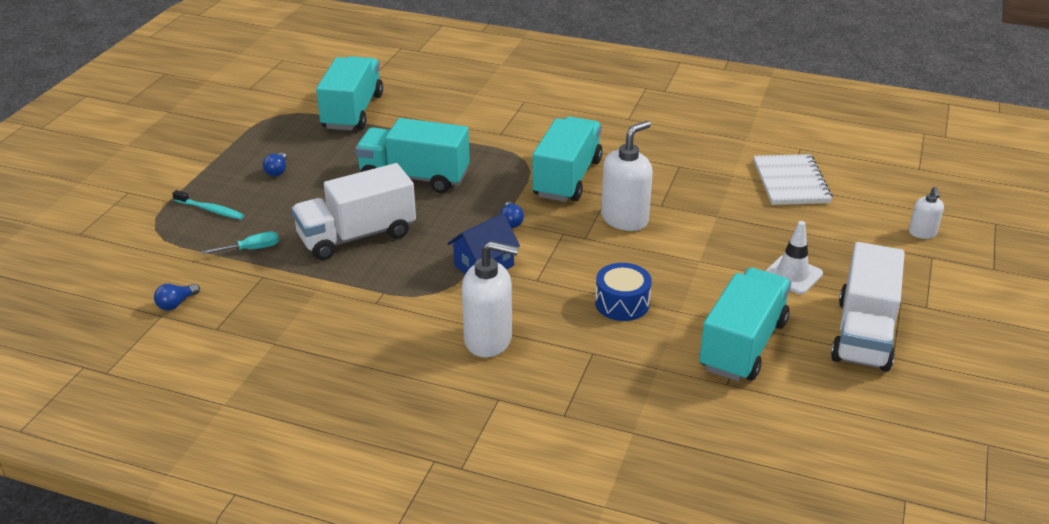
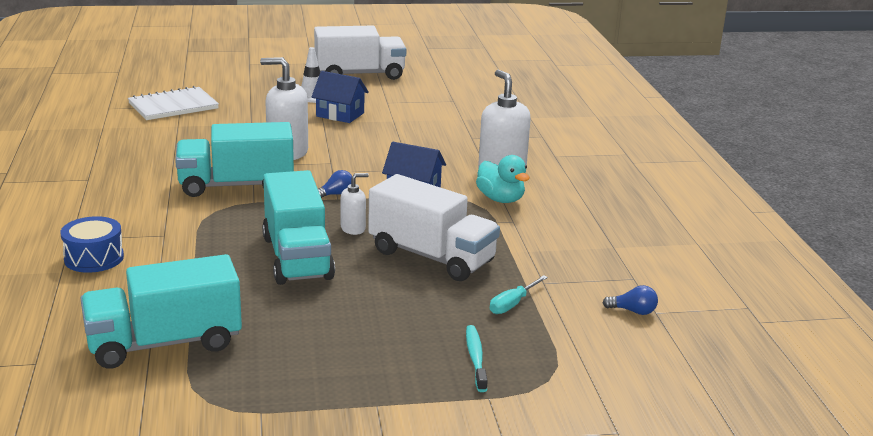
camera: 120 degrees left, 10 degrees down
turquoise screwdriver [202,232,279,254] -> turquoise screwdriver turned 90 degrees counterclockwise [490,275,548,314]
blue light bulb [263,153,287,176] -> none
blue drum [595,263,652,321] -> blue drum moved to [60,216,124,273]
turquoise truck [699,268,791,382] -> none
white soap dispenser [909,186,944,239] -> white soap dispenser moved to [341,173,369,235]
none -> blue house [312,71,369,123]
none -> turquoise duck [476,155,530,203]

